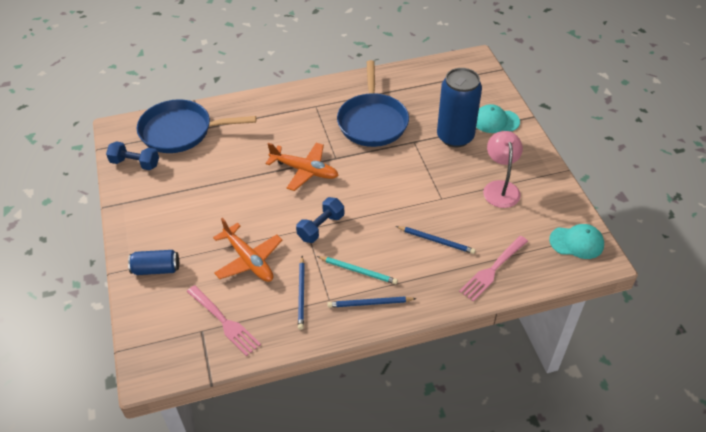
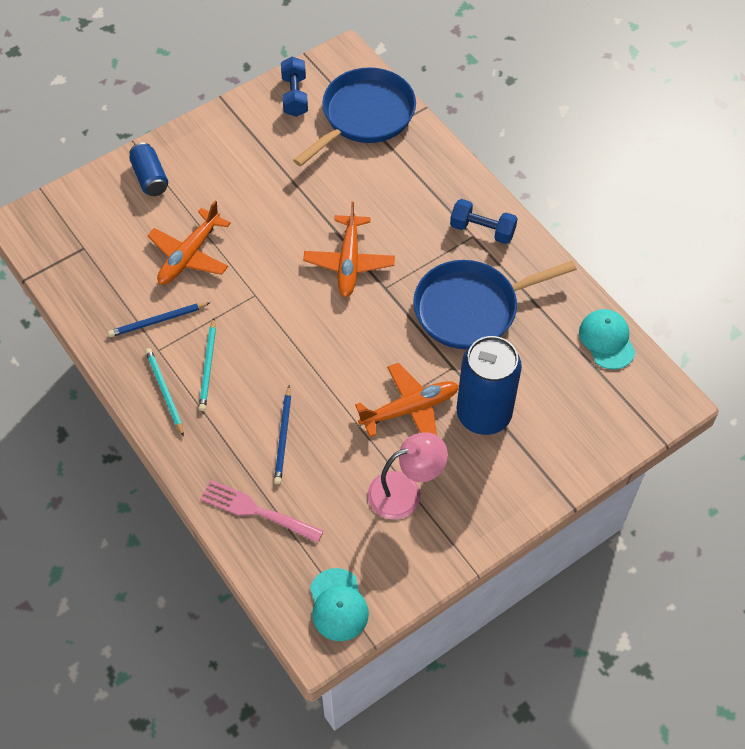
camera: 70 degrees right, 10 degrees up
blue pan [137,99,256,153] -> blue pan turned 60 degrees clockwise [293,67,416,166]
pink fork [187,285,261,356] -> none
blue dumbbell [296,197,344,243] -> blue dumbbell moved to [450,199,518,244]
blue pencil [327,296,417,308] -> turquoise pencil [145,348,184,437]
turquoise cap [476,104,520,133] -> turquoise cap moved to [579,309,636,370]
none -> orange plane [355,363,459,437]

